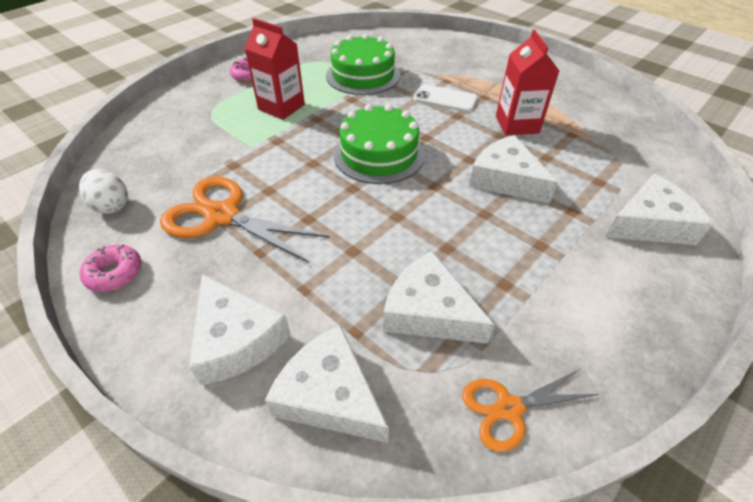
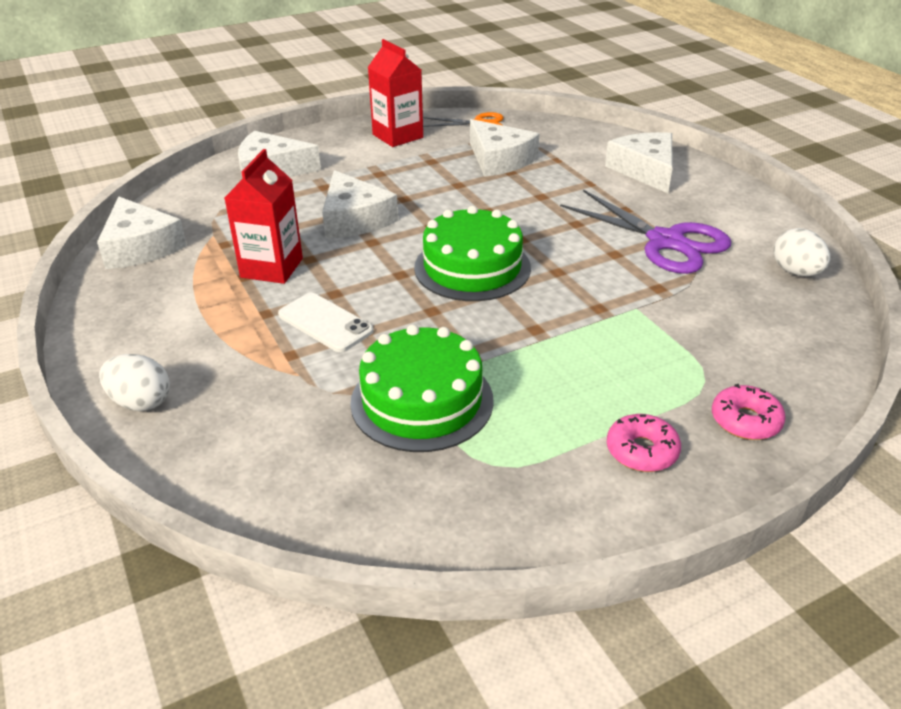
camera: 160 degrees left, 10 degrees down
pink donut [80,244,142,292] -> pink donut moved to [712,384,786,440]
orange scissors [160,176,330,263] -> purple scissors [560,190,731,274]
red carton [244,18,305,120] -> red carton moved to [368,39,423,147]
white cheese [265,325,389,443] -> white cheese moved to [97,196,187,269]
none -> white egg [99,354,170,411]

